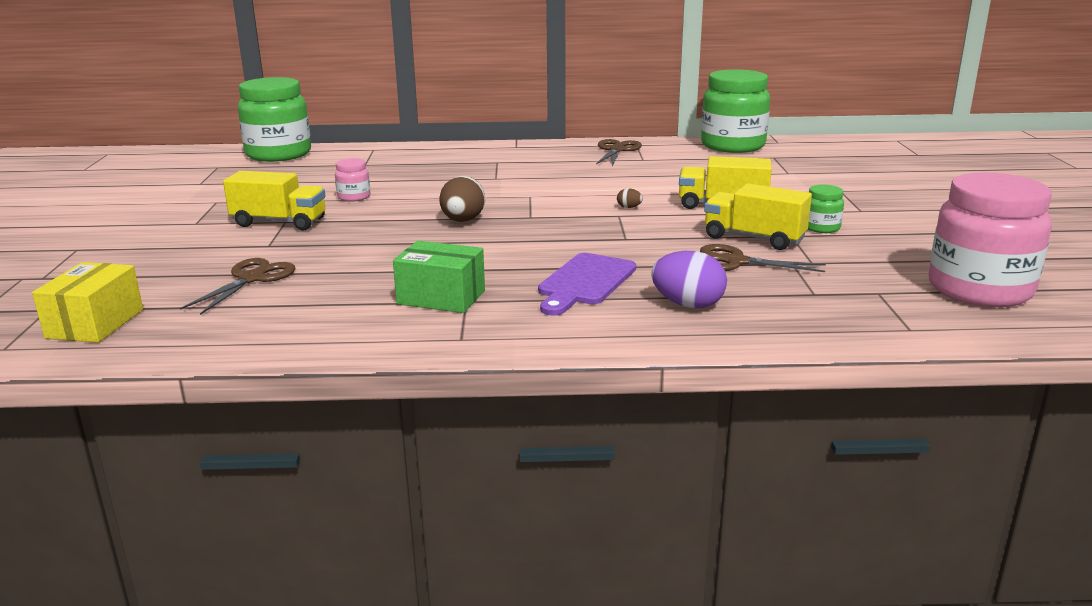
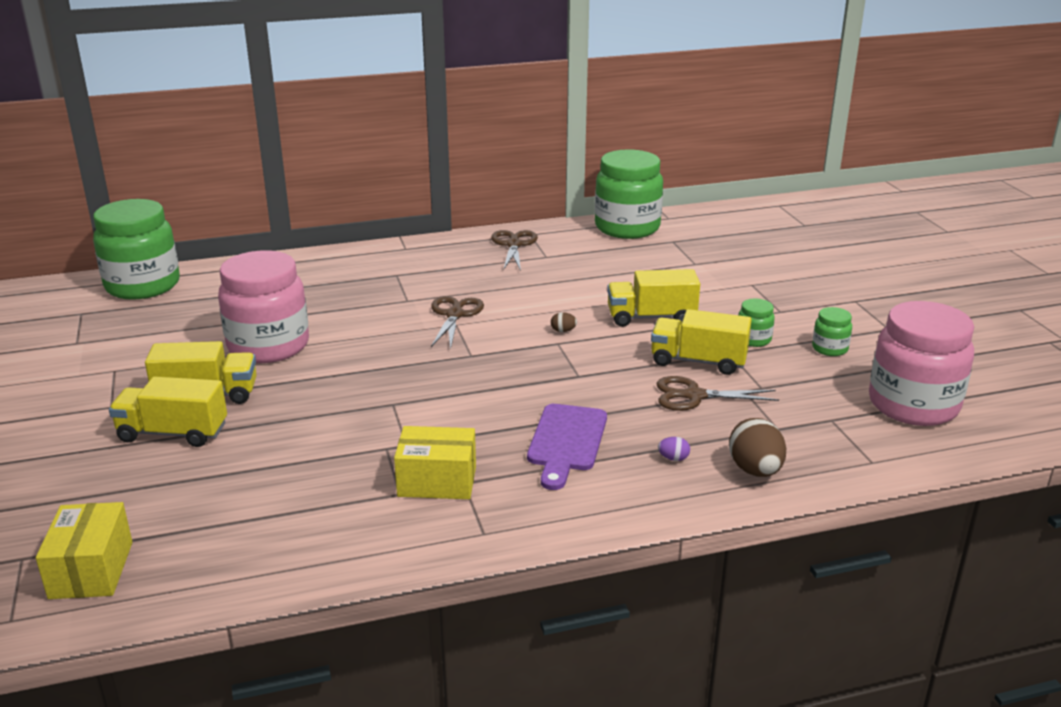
camera: 15 degrees left, 5 degrees up
brown scissors [180,258,296,315] -> brown scissors moved to [431,296,484,350]
pink jar [335,158,370,202] -> pink jar [218,250,309,363], size x2.28
green box [393,241,485,313] -> yellow box [394,426,476,499]
brown egg [439,176,485,222] -> brown egg moved to [729,418,786,477]
purple egg [651,251,727,308] -> purple egg [658,437,690,461], size x0.45
none -> yellow truck [109,376,227,447]
none -> green jar [812,307,852,356]

